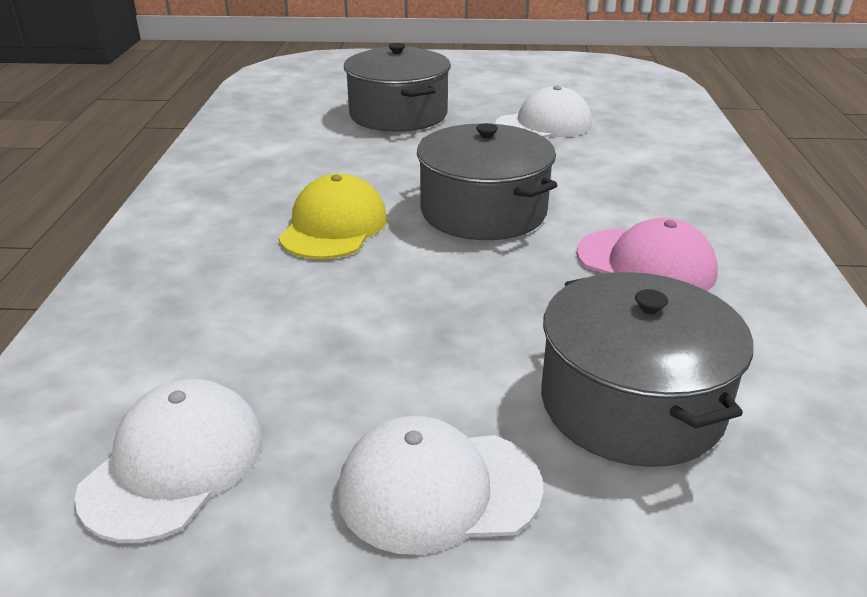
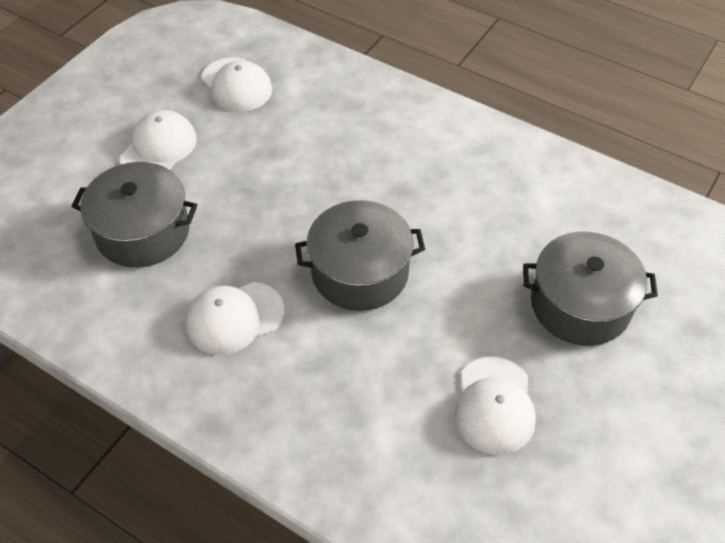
camera: 120 degrees right, 20 degrees up
yellow cap [279,174,387,259] -> none
pink cap [577,218,718,291] -> white cap [186,282,284,355]

